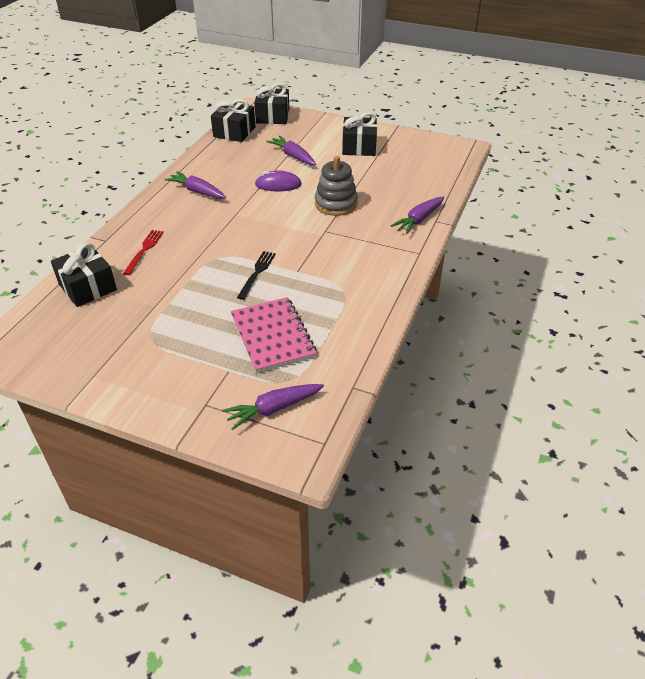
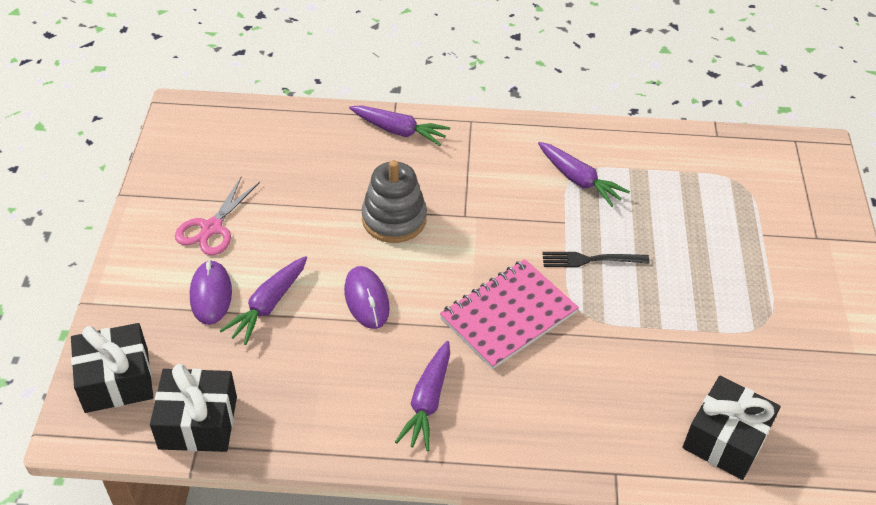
camera: 110 degrees left, 5 degrees up
red fork [123,230,164,275] -> none
purple carrot [222,384,324,430] -> purple carrot moved to [538,142,630,207]
pink notebook [231,297,317,373] -> pink notebook moved to [440,259,579,370]
black gift [342,112,377,156] -> pink scissors [175,177,260,255]
none -> purple mouse [190,260,232,325]

